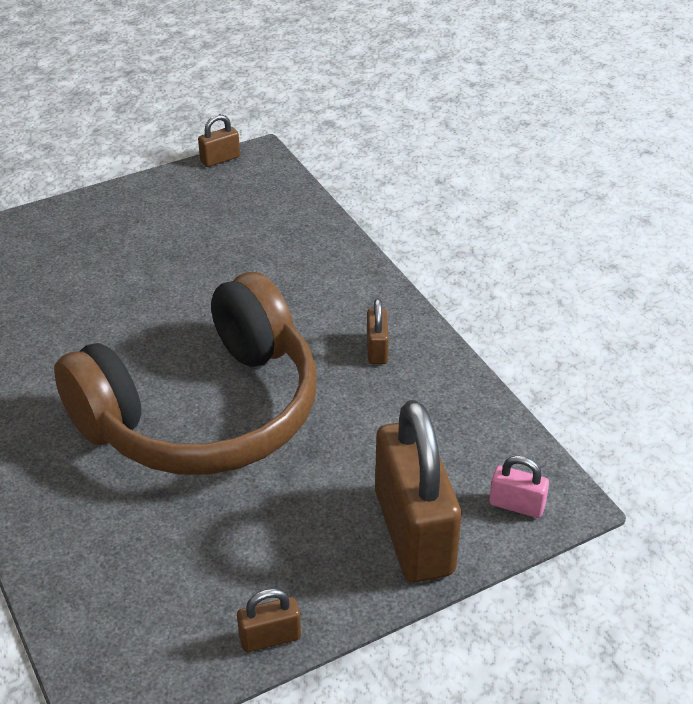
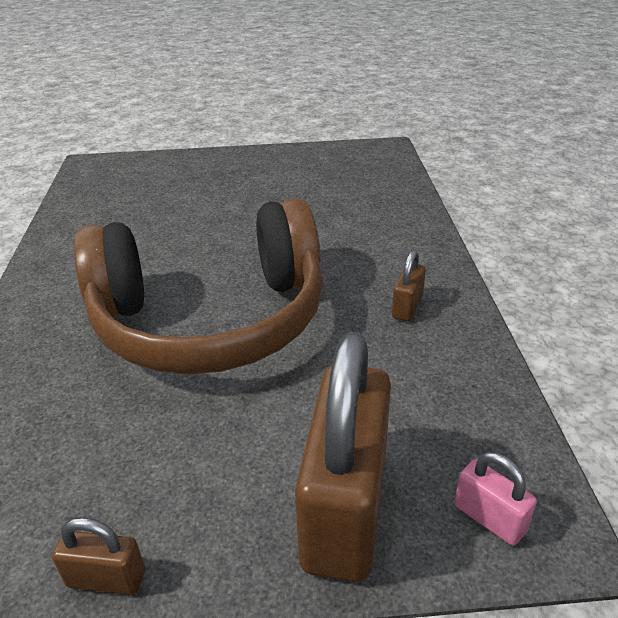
camera: 25 degrees right, 5 degrees down
brown padlock [198,114,240,167] -> none

